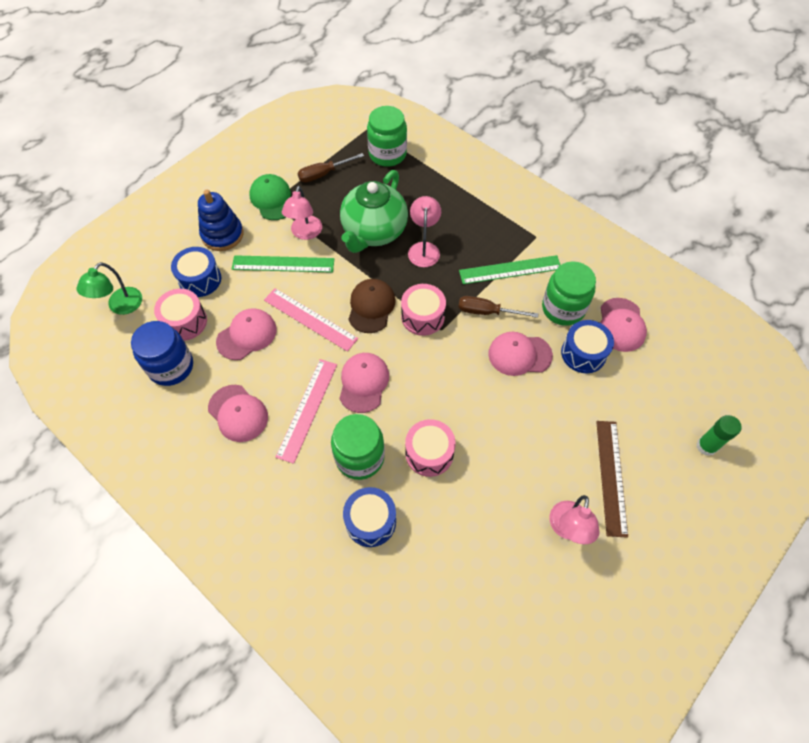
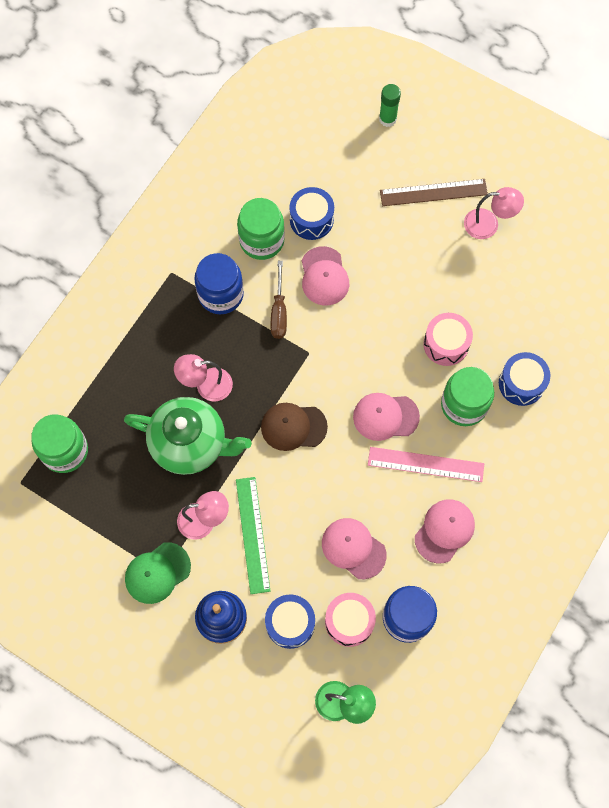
camera: 100 degrees left, 10 degrees up
pink ruler [264,288,358,352] -> none
brown screwdriver [297,153,364,183] -> none
pink drum [401,284,446,336] -> none
green ruler [459,255,560,284] -> blue jar [194,253,244,314]
pink cap [600,298,647,352] -> none

